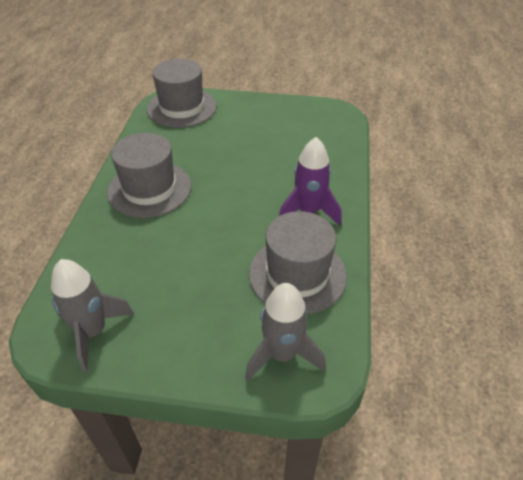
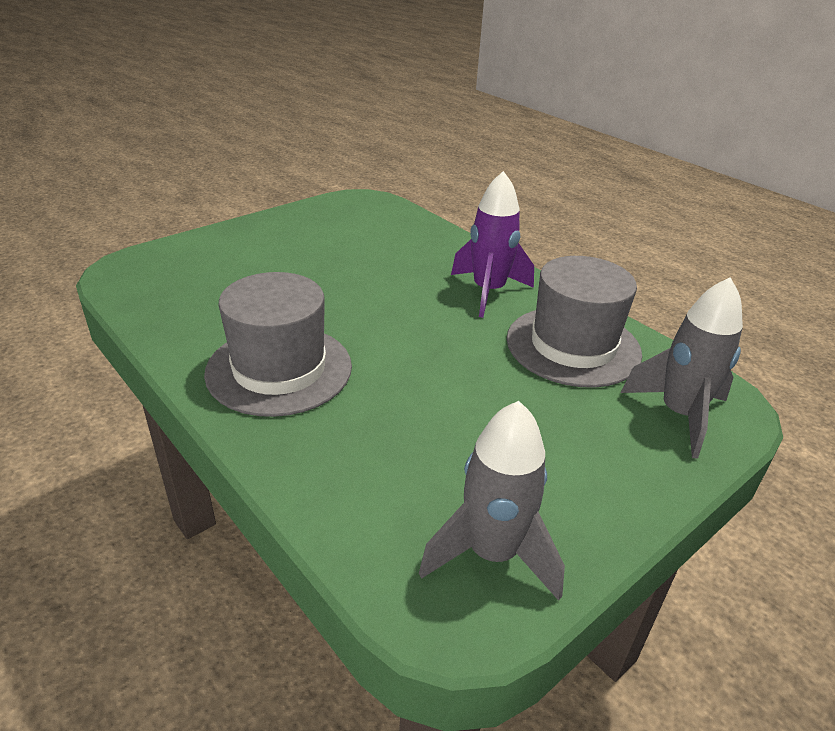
camera: 50 degrees left, 10 degrees down
grey hat [147,59,217,128] -> none

